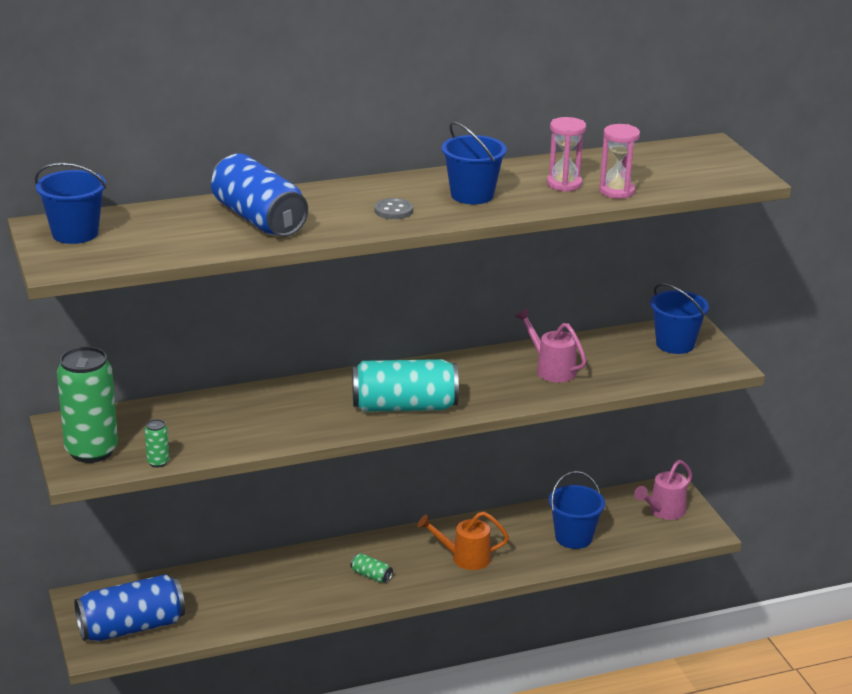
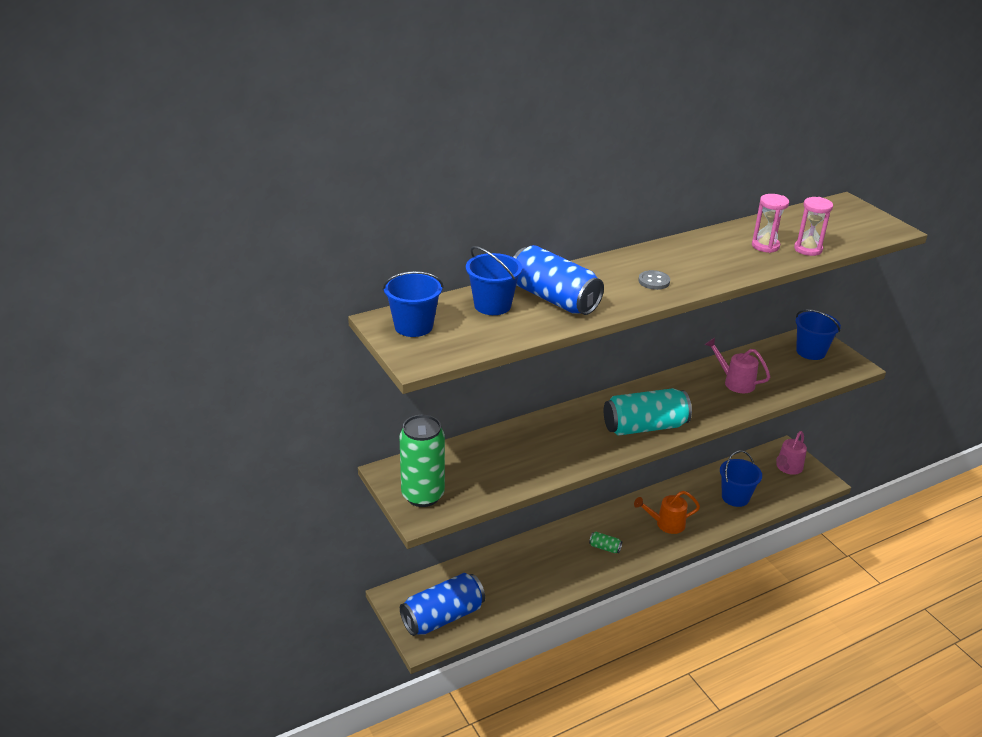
camera: 10 degrees left, 5 degrees up
green can [145,419,169,467] -> none
blue bucket [442,122,507,204] -> blue bucket moved to [466,246,522,315]

